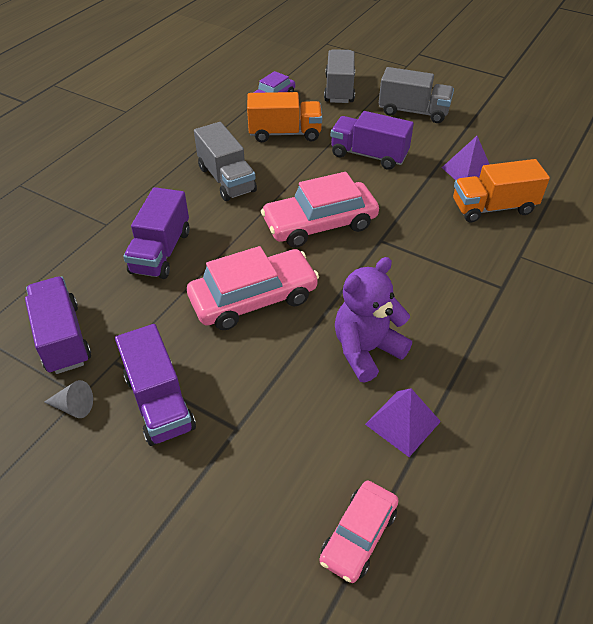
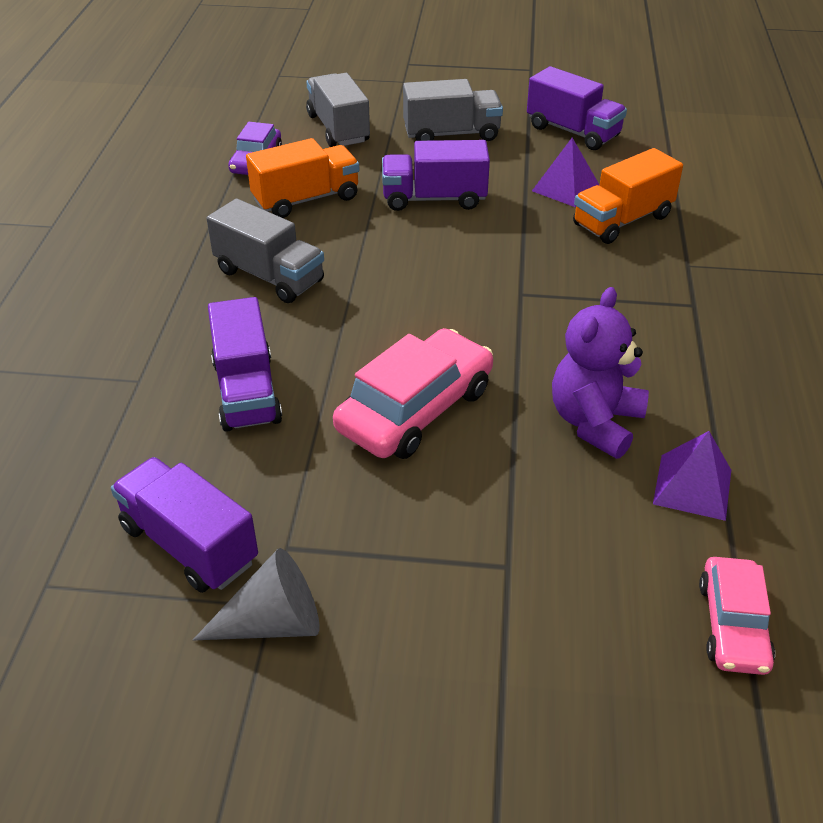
camera: 25 degrees left, 5 degrees down
grey cone [44,380,93,418] -> grey cone [193,548,319,640], size x1.66
purple truck [115,324,196,446] -> purple truck moved to [527,66,627,150]
pink car [261,172,379,248] -> none

